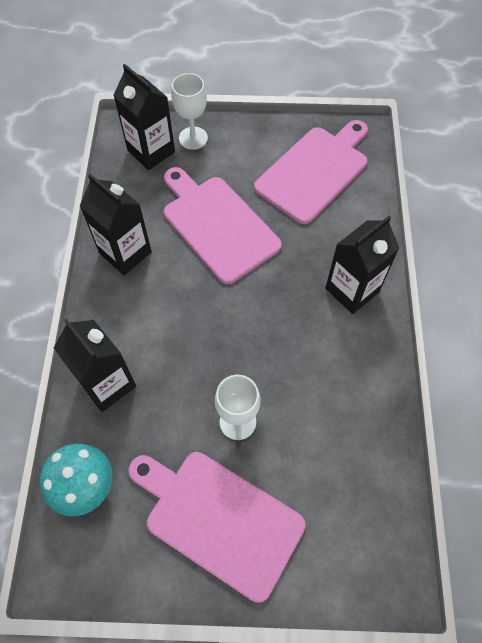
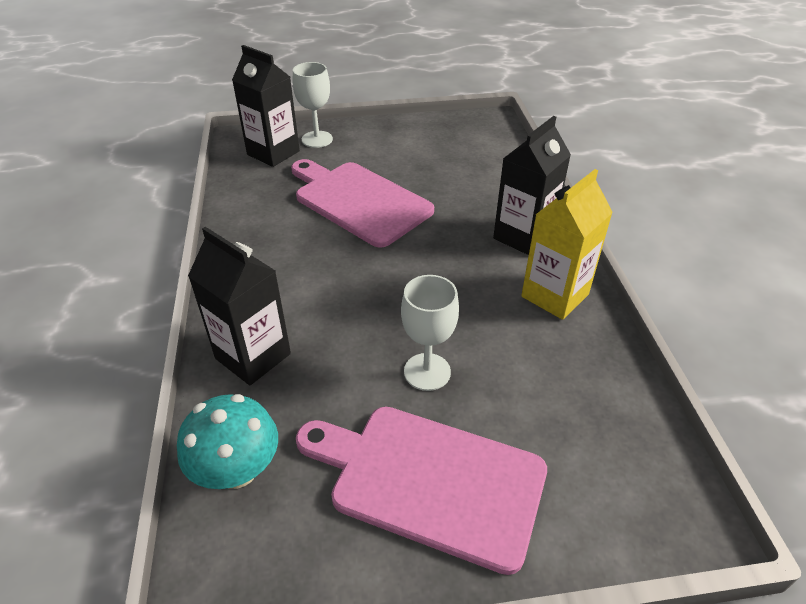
camera: 10 degrees left, 20 degrees down
black carton [80,174,152,275] -> none
pink cutting board [254,120,368,224] -> none
none -> yellow carton [521,169,613,320]

